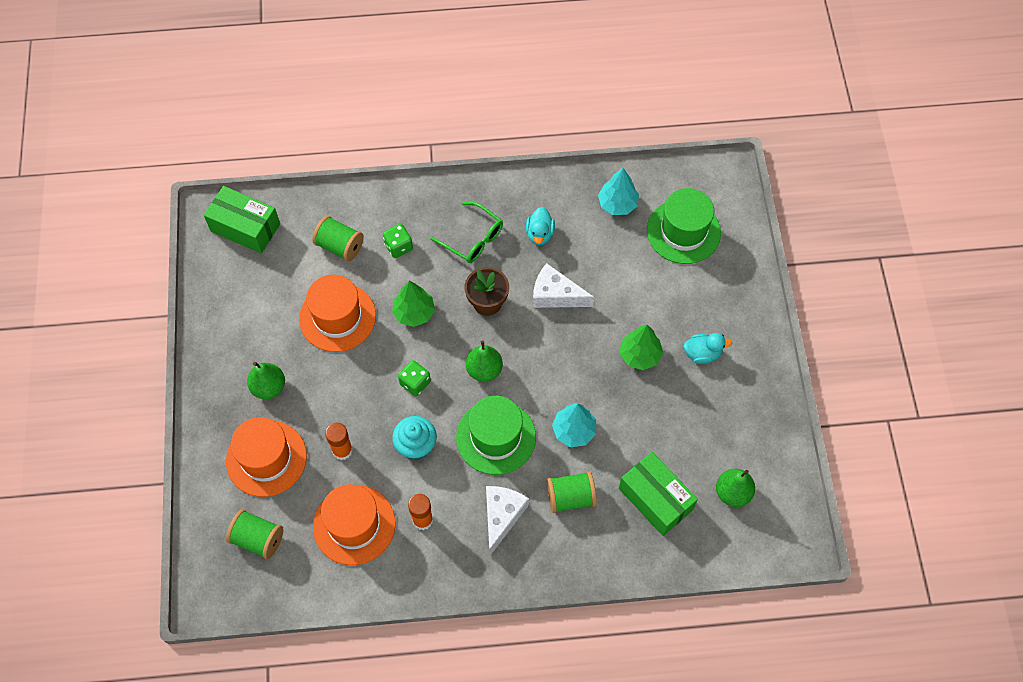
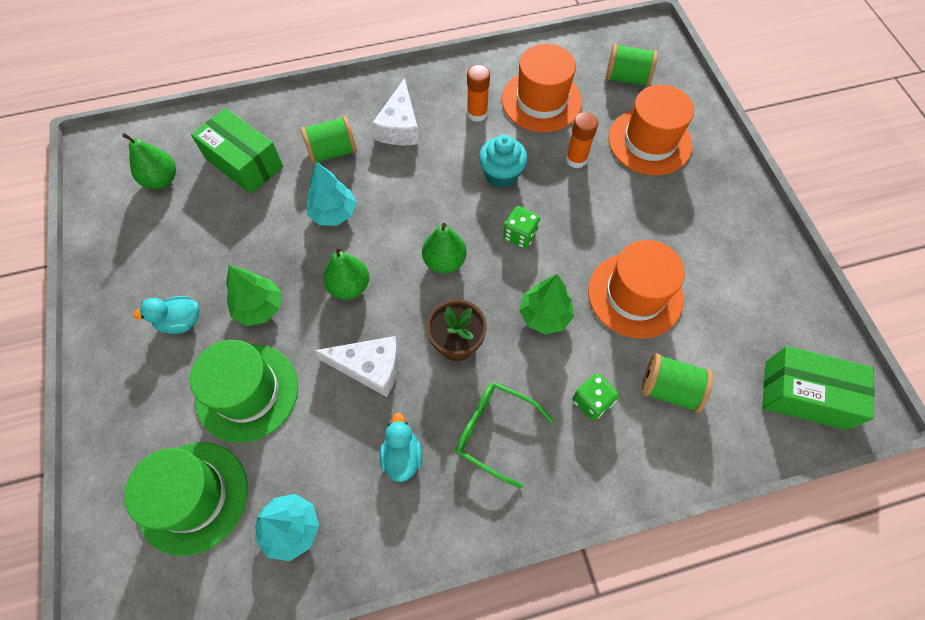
camera: 170 degrees right, 0 degrees up
green pear [247,362,285,399] -> green pear moved to [323,245,369,300]
green hat [456,396,536,475] -> green hat moved to [190,340,298,443]

